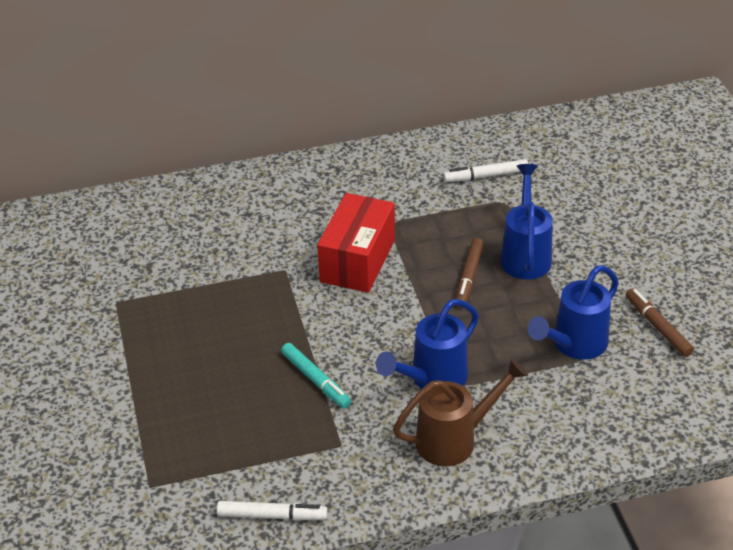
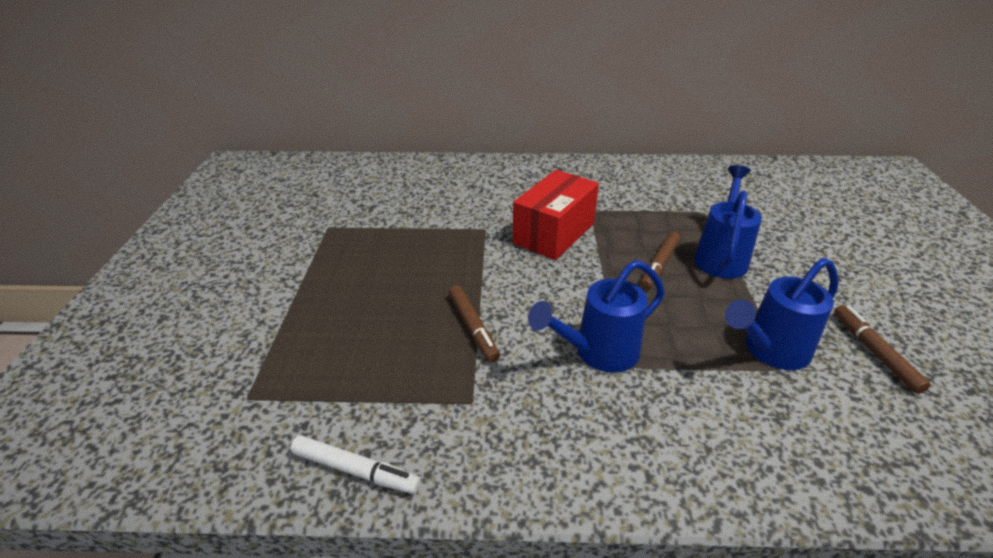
camera: 15 degrees right, 5 degrees down
turquoise marker [281,343,351,408] -> brown marker [449,285,500,363]
brown watering can [393,358,528,466] -> none
white marker [443,159,528,182] -> none

